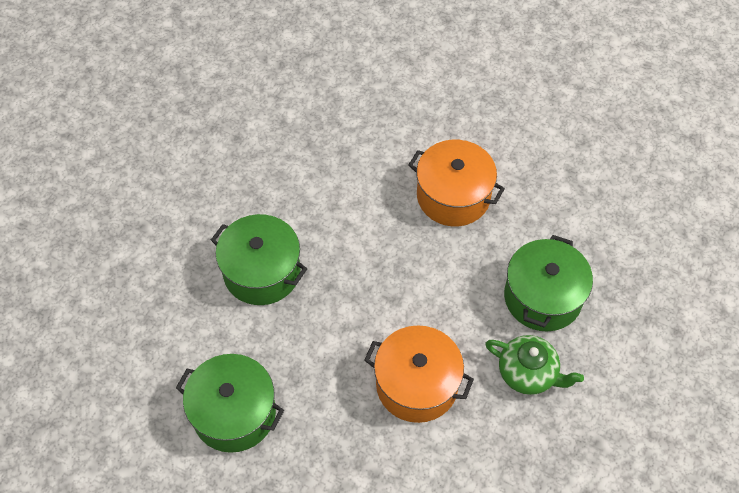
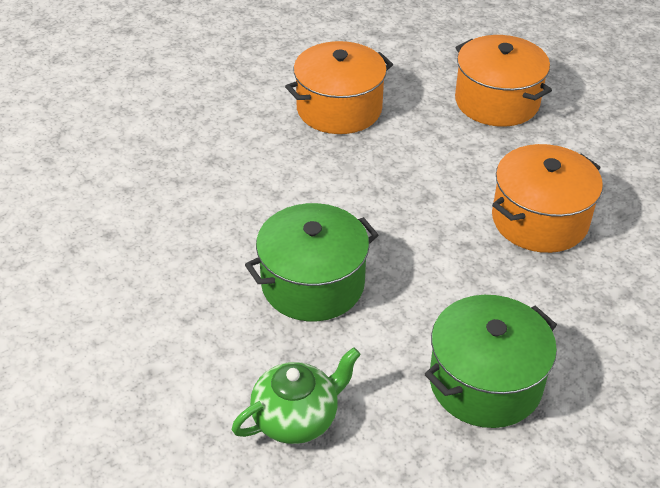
camera: 60 degrees left, 15 degrees down
green teapot [485,335,584,395] -> green teapot moved to [232,347,361,444]
green pot [504,235,593,331] -> orange pot [455,35,552,127]

